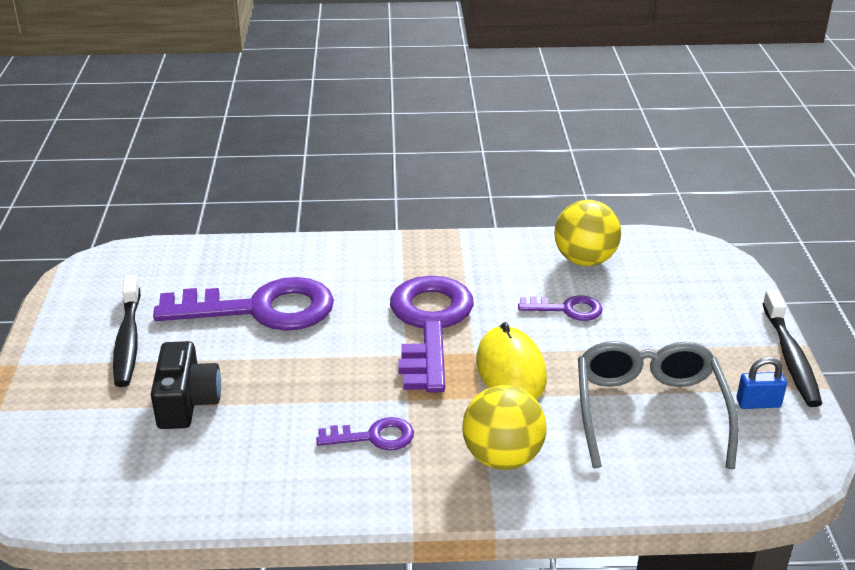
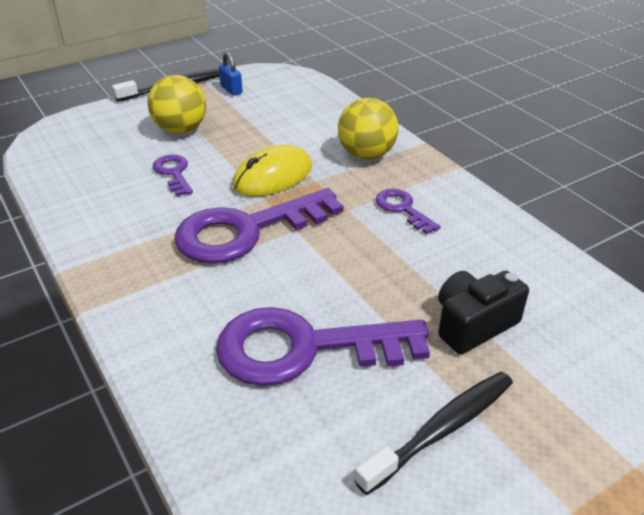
camera: 120 degrees left, 5 degrees up
purple key [153,277,334,331] -> purple key turned 60 degrees counterclockwise [216,307,430,386]
yellow ball [554,200,621,266] -> yellow ball moved to [148,75,206,134]
grey glasses [578,341,739,469] -> none

